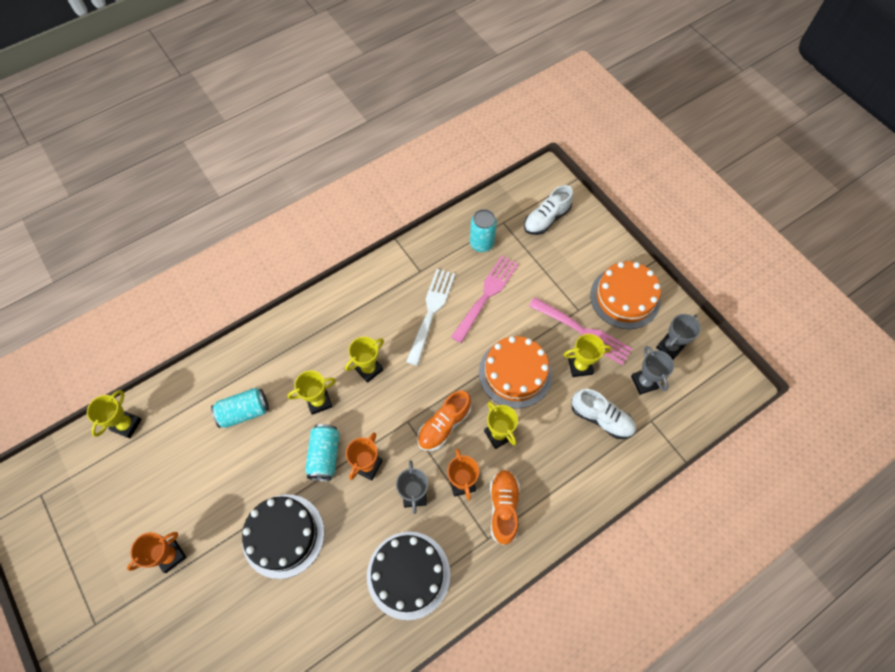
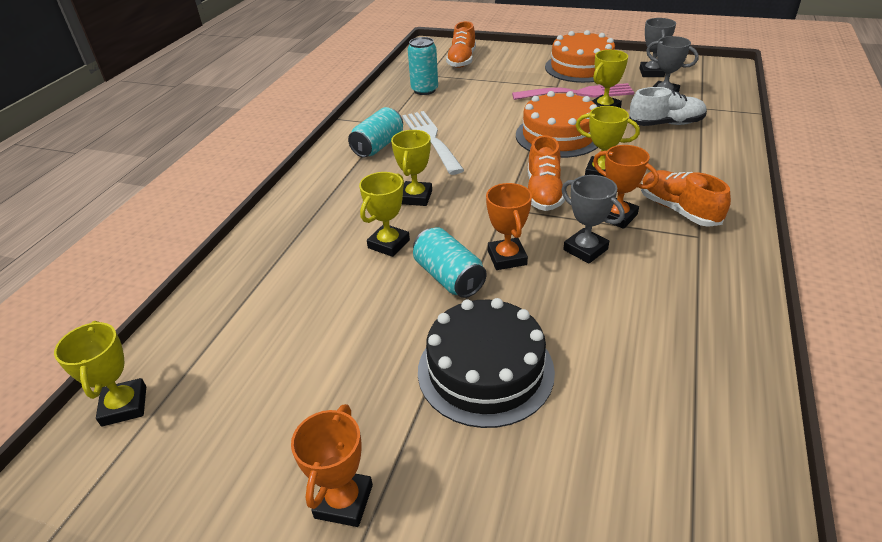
camera: 35 degrees left, 25 degrees down
turquoise can [211,388,269,428] -> turquoise can moved to [348,107,403,157]
black cake [367,532,450,620] -> none
pink fork [451,256,519,343] -> none
white shoe [524,185,573,235] -> orange shoe [446,21,476,68]

